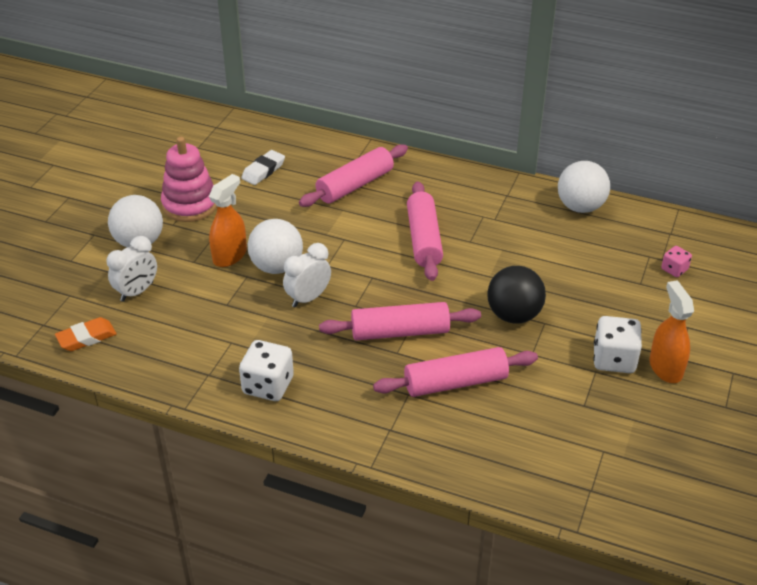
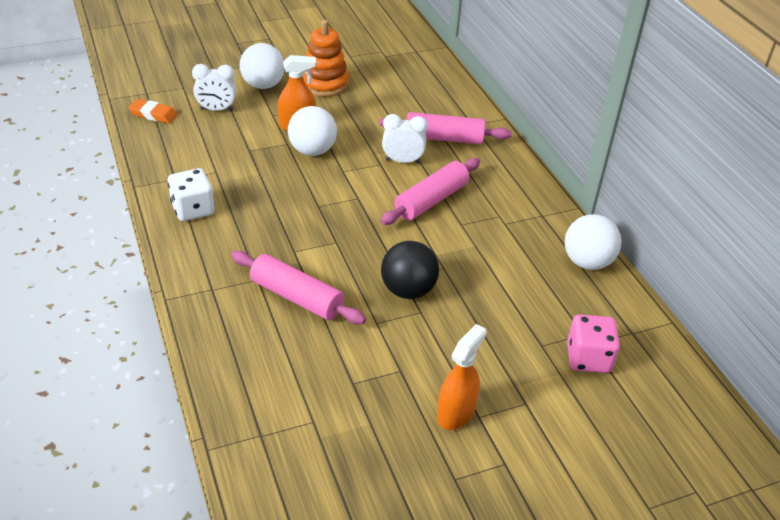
camera: 45 degrees right, 0 degrees up
pink stacking toy [161,137,217,222] -> orange stacking toy [303,20,349,97]
white eraser [241,150,285,185] -> none
white clock [283,243,331,308] -> white clock moved to [382,114,428,164]
pink rolling pin [319,302,481,340] -> none
white dice [593,316,642,373] -> none
pink dice [661,246,692,277] -> pink dice [567,314,620,373], size x1.80

